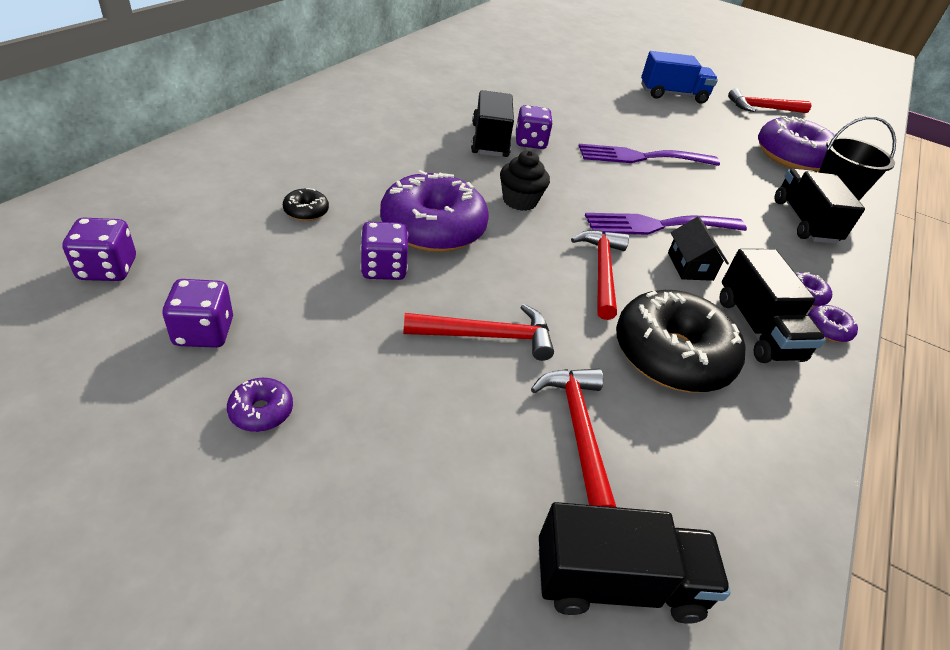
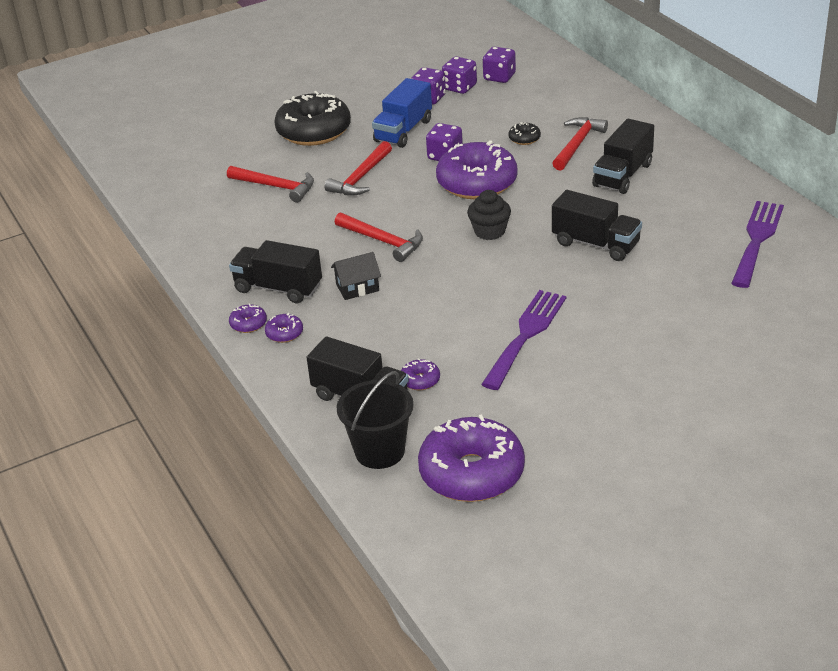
camera: 130 degrees right, 5 degrees down
purple donut [227,378,293,432] -> purple donut moved to [401,358,440,390]
purple dice [516,105,553,149] -> purple dice moved to [442,56,477,94]
black truck [539,502,730,624] -> black truck moved to [592,119,654,194]
purple fork [585,213,747,235] -> purple fork moved to [731,201,784,288]
black donut [616,290,745,393] -> black donut moved to [274,91,351,146]
blue truck [641,51,718,104] -> blue truck moved to [372,78,432,148]
black house [668,216,729,281] -> black house turned 45 degrees counterclockwise [331,252,381,300]
red hammer [728,88,811,113] -> red hammer moved to [552,117,608,171]

